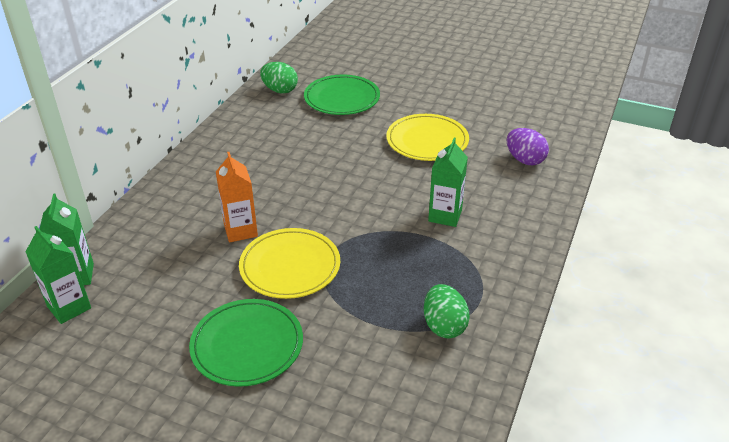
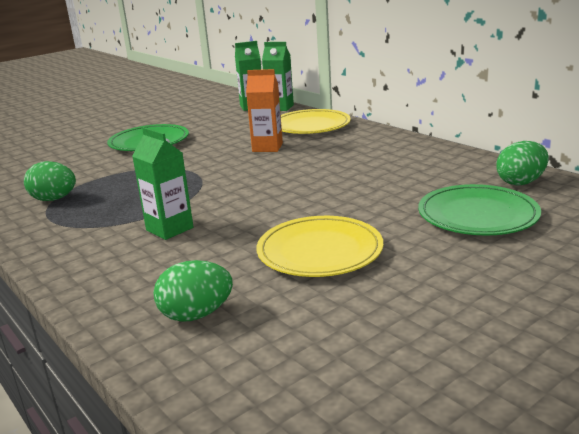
camera: 120 degrees right, 15 degrees down
yellow plate [239,228,340,299] -> yellow plate moved to [281,109,351,134]
purple egg [507,128,549,165] -> green egg [153,260,233,322]

